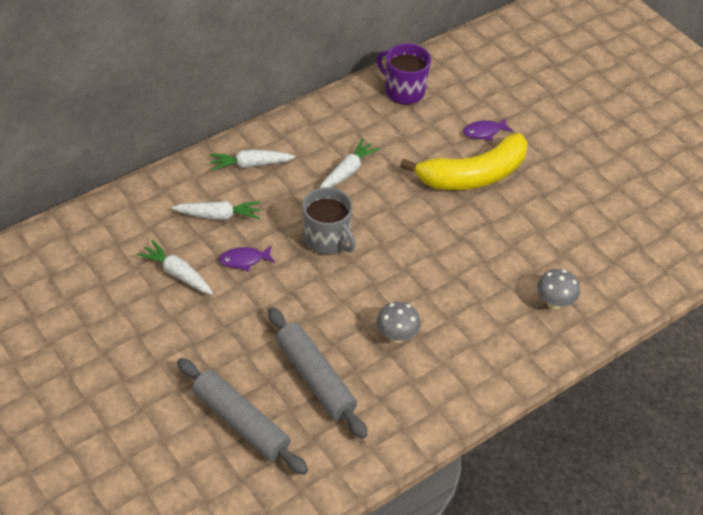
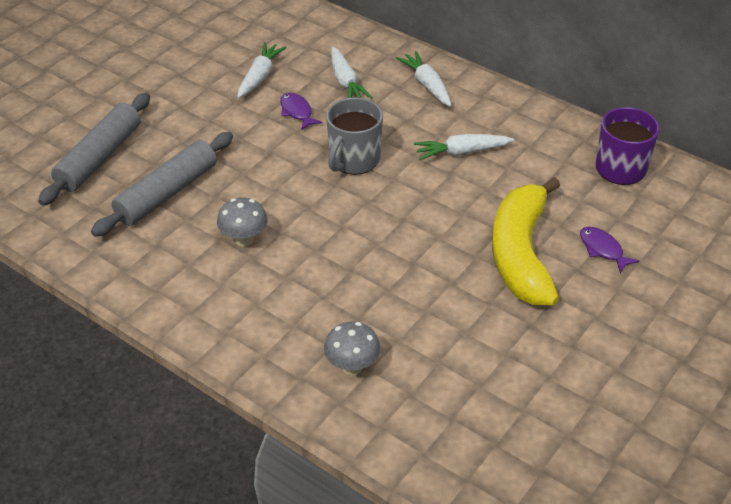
camera: 75 degrees right, 5 degrees down
white carrot [320,138,380,188] -> white carrot turned 150 degrees clockwise [414,134,514,160]
yellow banana [400,133,528,190] -> yellow banana turned 45 degrees clockwise [492,177,560,305]

